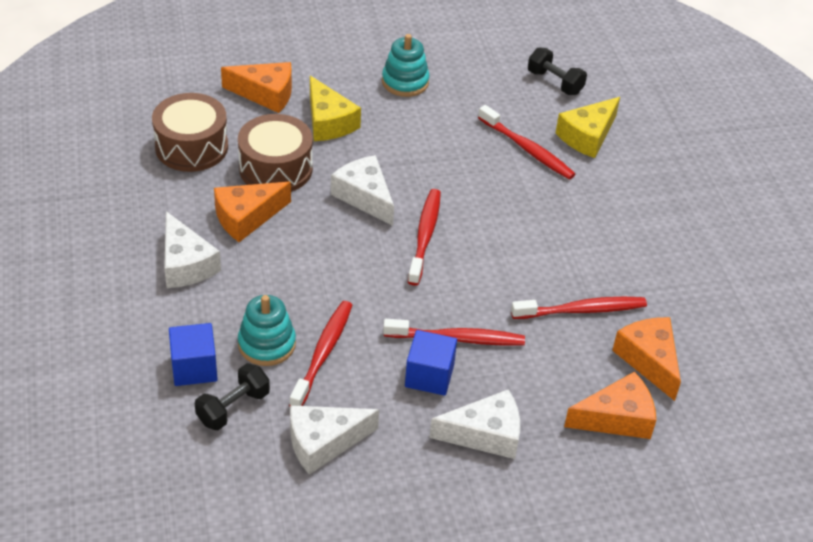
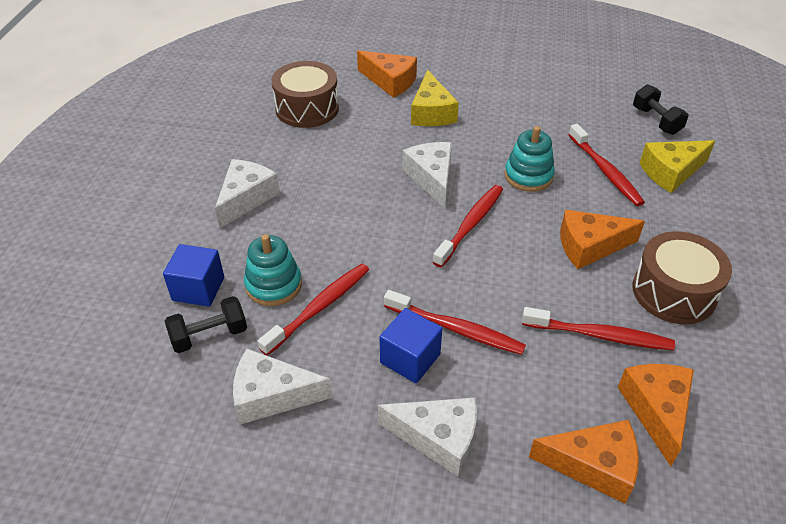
camera: 25 degrees right, 0 degrees up
white cheese [164,211,221,288] -> white cheese turned 150 degrees counterclockwise [215,159,280,228]
orange cheese [214,182,291,242] -> orange cheese moved to [560,210,645,269]
brown drum [238,114,313,192] -> brown drum moved to [633,231,732,324]
turquoise stacking toy [382,34,430,97] -> turquoise stacking toy moved to [505,126,555,192]

